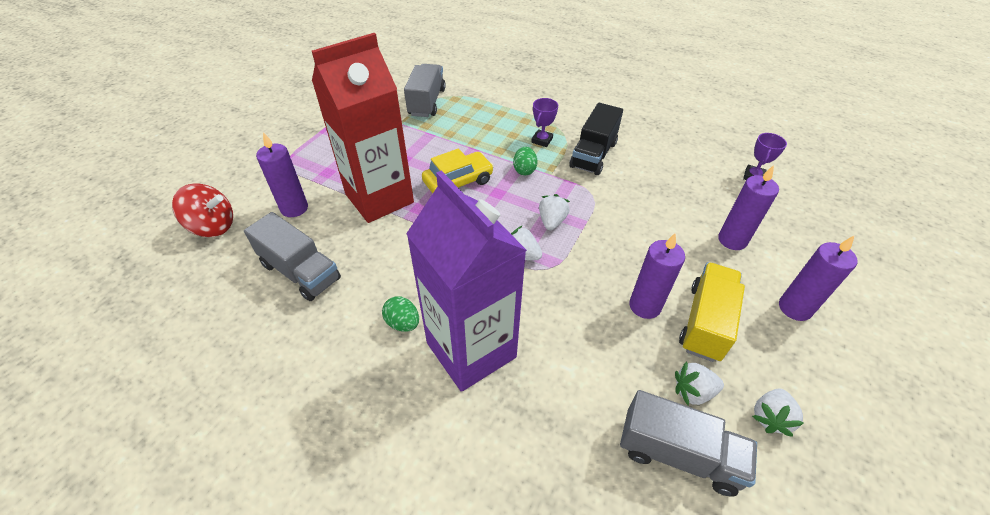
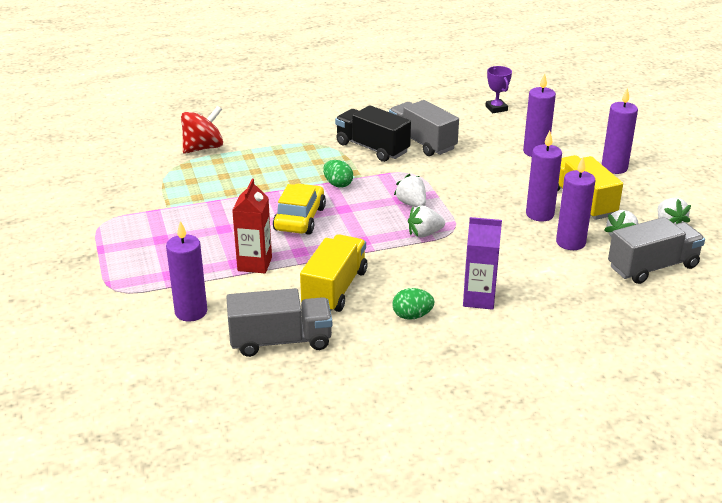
camera: 45 degrees left, 15 degrees down
red spinning top [172,184,233,237] -> red spinning top moved to [181,106,223,154]
red carton [312,33,414,223] -> red carton [232,179,272,273], size x0.50
grey truck [404,64,446,117] -> grey truck moved to [389,100,459,156]
purple carton [406,171,527,392] -> purple carton [463,217,502,310], size x0.50
purple trophy [531,98,558,147] -> none
black truck [569,103,623,175] -> black truck turned 150 degrees clockwise [335,105,411,162]
none -> yellow truck [300,234,367,312]
none -> purple candle [556,157,596,250]

